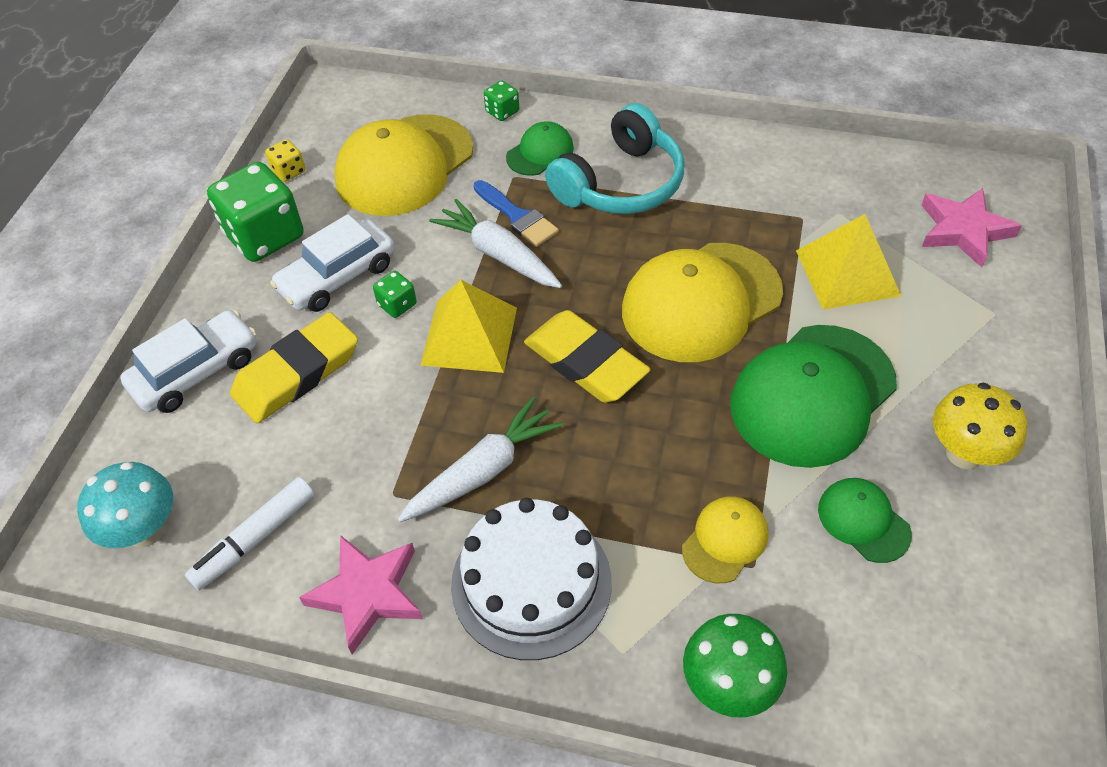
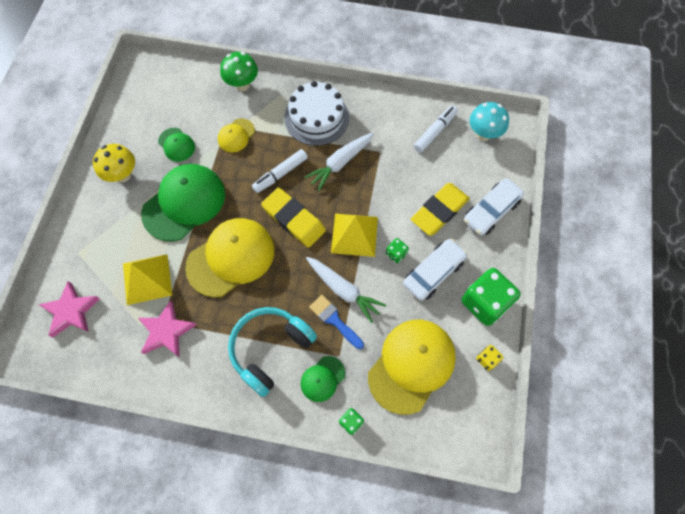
camera: 175 degrees right, 15 degrees up
pink star [299,535,423,654] -> pink star moved to [138,300,196,357]
none -> white marker [252,149,308,193]

